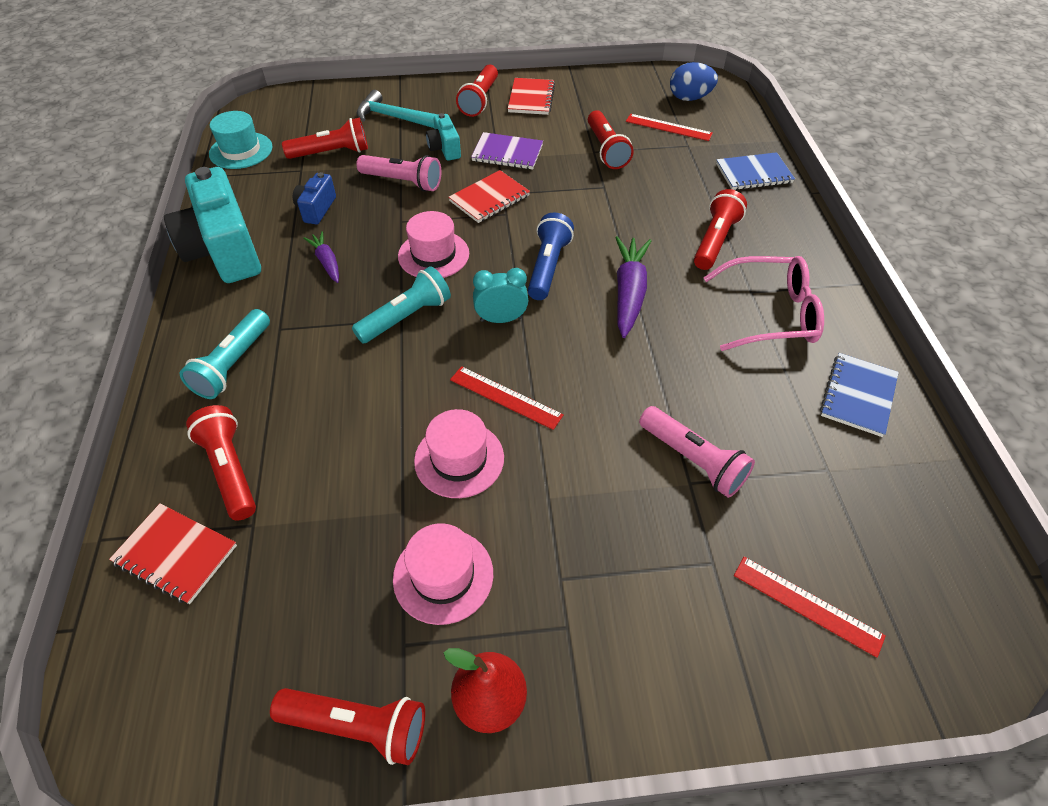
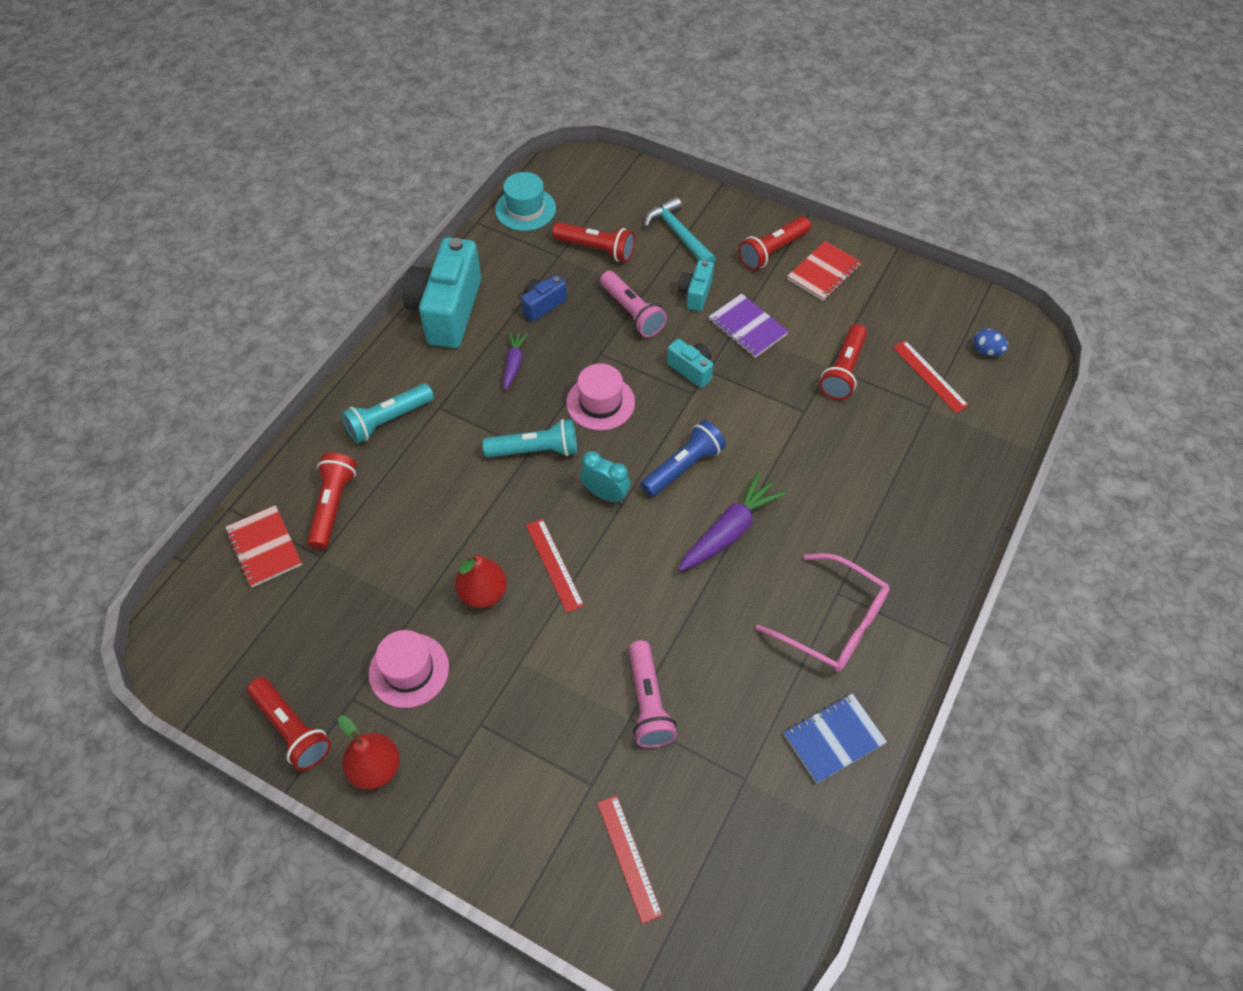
camera: 35 degrees right, 5 degrees up
pink hat [414,409,504,498] -> red pear [455,554,507,608]
red notebook [448,170,530,223] -> turquoise camera [667,339,713,388]
blue egg [670,62,718,101] -> blue egg [973,329,1008,356], size x0.64
red flashlight [694,189,747,270] -> none
blue notebook [716,152,795,190] -> none

